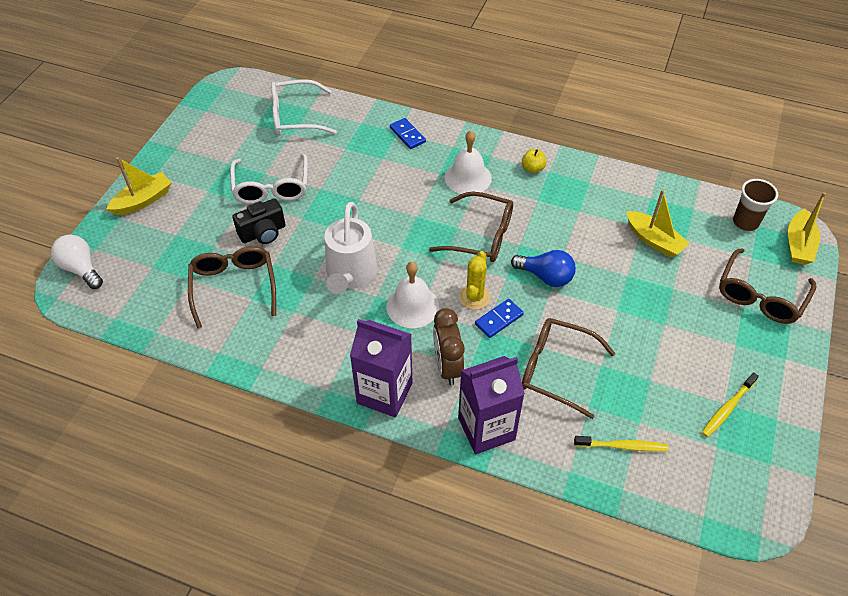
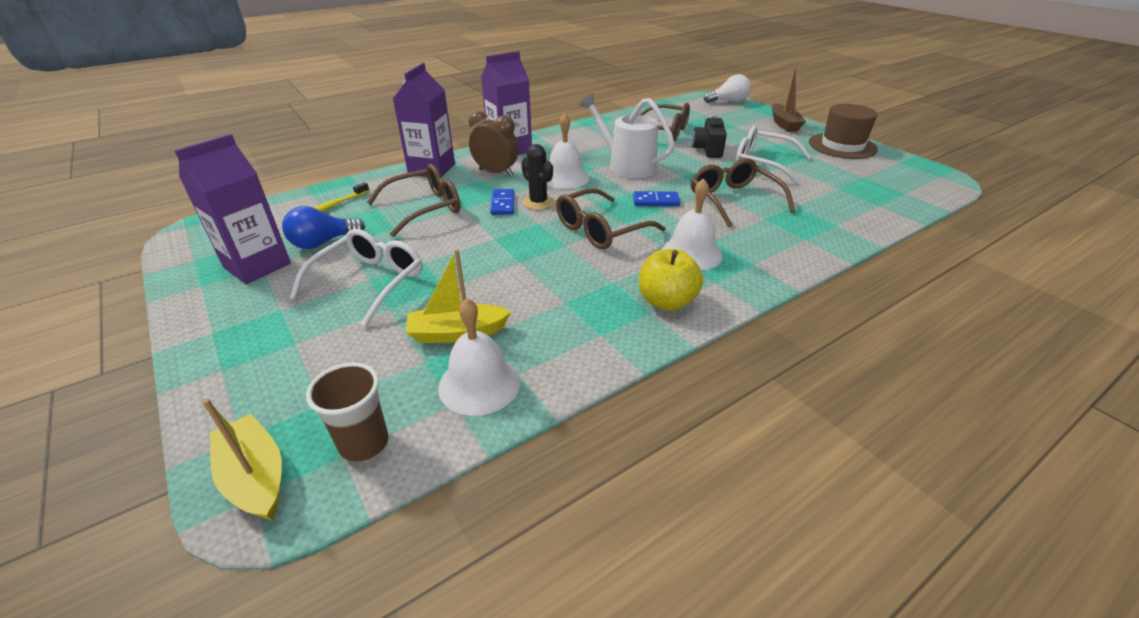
camera: 125 degrees right, 15 degrees down
yellow boat [106,157,172,215] -> brown boat [772,66,806,132]
white glasses [271,79,337,135] -> white glasses moved to [290,229,423,327]
blue domino [390,118,426,149] -> blue domino moved to [633,191,680,206]
yellow cactus [459,251,491,310] -> black cactus [521,144,554,210]
blue light bulb [511,250,576,287] -> blue light bulb moved to [282,206,365,249]
yellow apple [522,149,546,173] -> yellow apple [639,249,703,311], size x1.73
yellow toothbrush [702,372,759,437] -> purple carton [174,134,291,284]
brown glasses [719,249,816,324] -> brown glasses moved to [691,158,795,227]
none -> white bell [438,298,520,416]
none -> brown hat [809,104,878,159]

